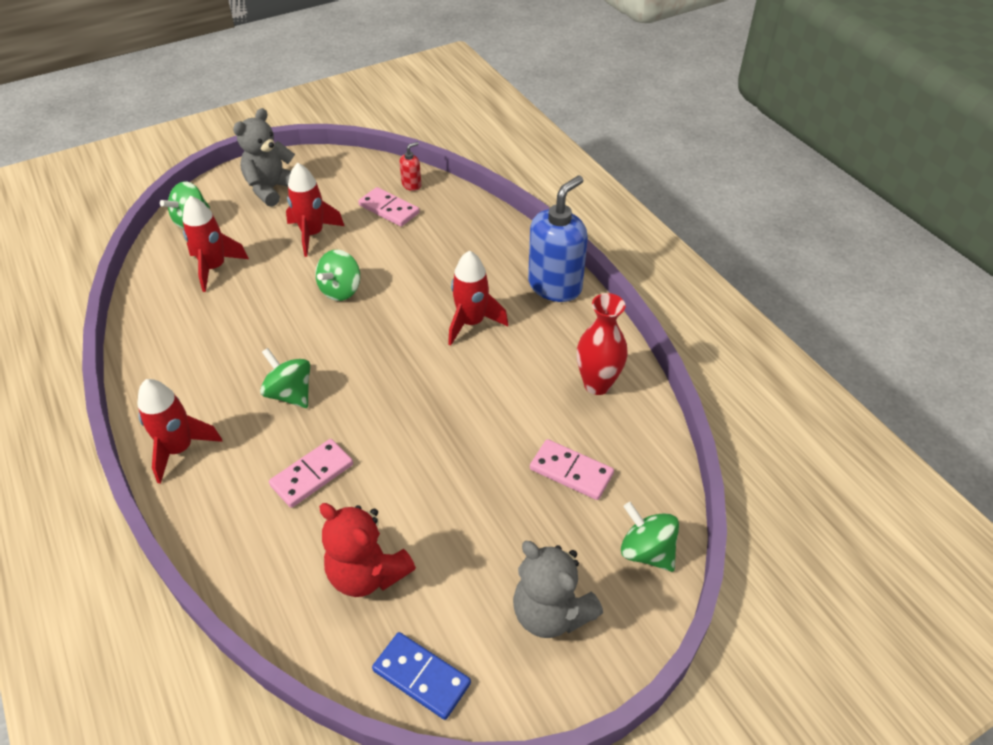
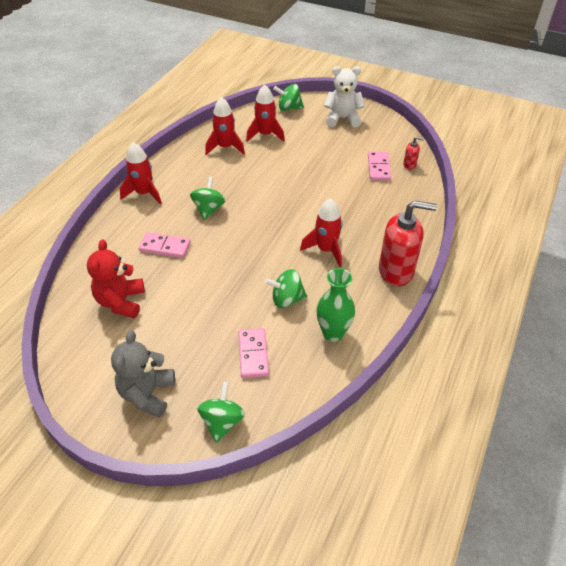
camera: 55 degrees right, 0 degrees up
grey teddy bear [233,108,295,207] -> white teddy bear [324,66,365,127]
red rocket [286,163,344,257] -> red rocket moved to [205,97,245,155]
green spinning top [315,250,360,301] -> green spinning top moved to [265,269,307,308]
blue domino [372,632,471,720] -> none
blue soap dispenser [528,176,588,302] -> red soap dispenser [379,200,437,286]
red vase [577,293,628,395] -> green vase [316,268,355,342]

